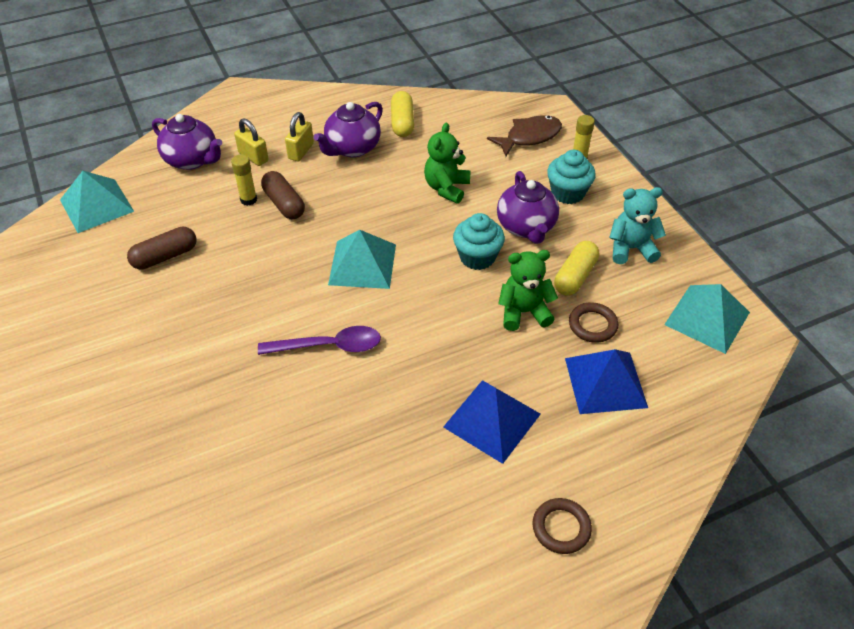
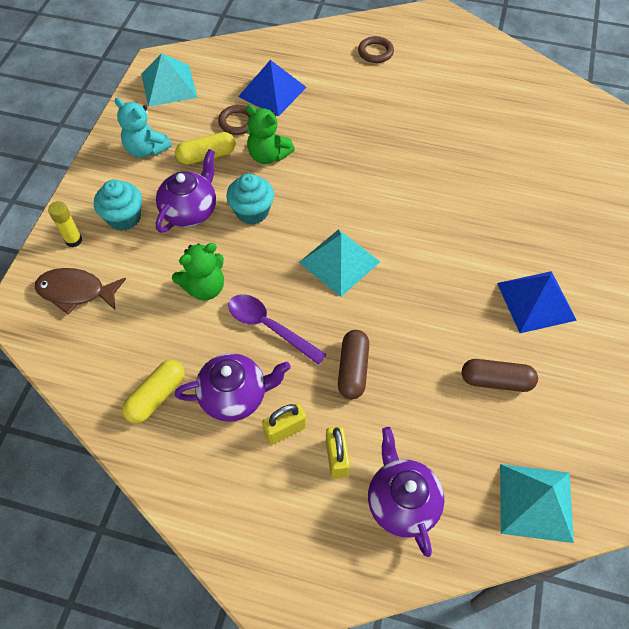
camera: 140 degrees left, 10 degrees up
yellow glue stick [231,154,257,206] -> none
purple spoon [258,326,381,355] -> purple spoon moved to [228,294,327,365]
blue pyramid [443,380,541,464] -> blue pyramid moved to [497,271,577,333]

